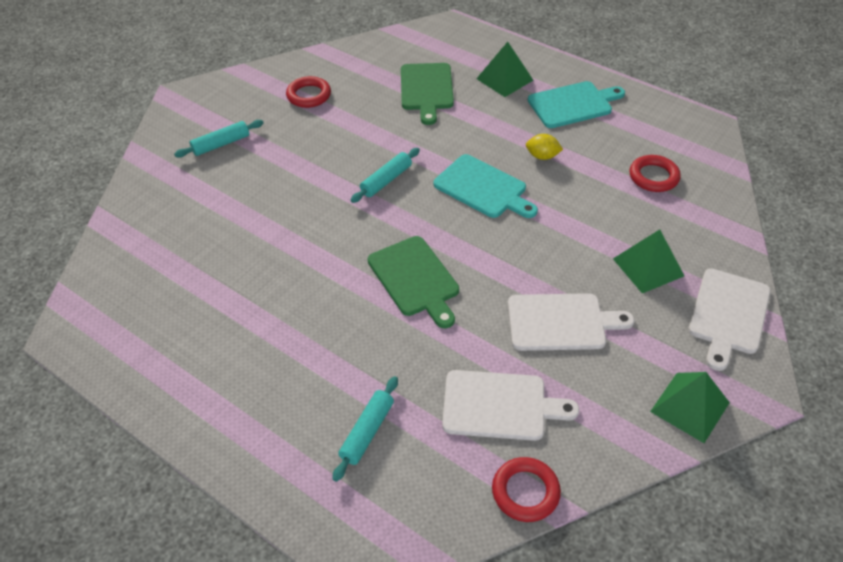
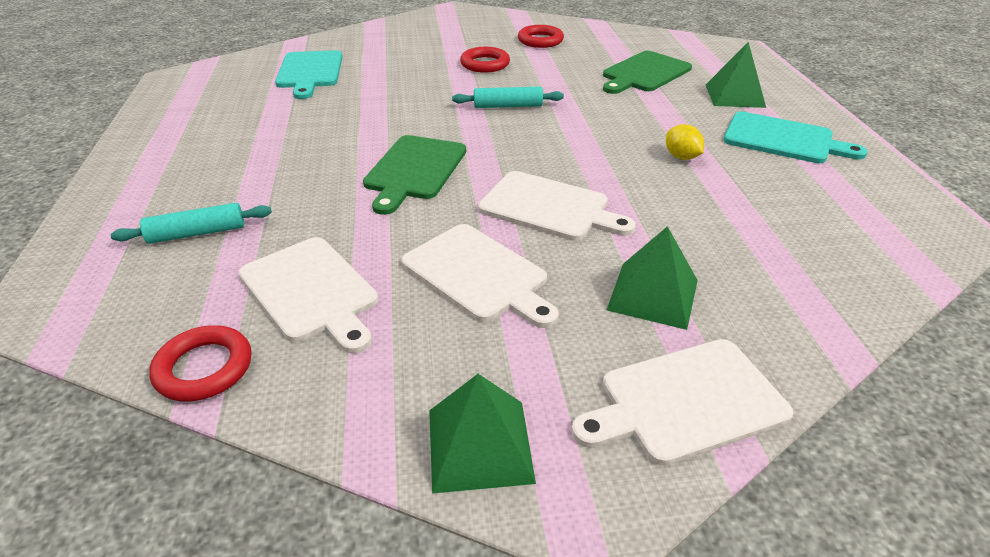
camera: 45 degrees right, 10 degrees down
turquoise rolling pin [174,120,264,158] -> none
turquoise cutting board [433,154,538,218] -> turquoise cutting board moved to [275,50,343,99]
red ring [630,155,681,192] -> red ring moved to [460,47,510,73]
none -> white cutting board [478,171,636,241]

